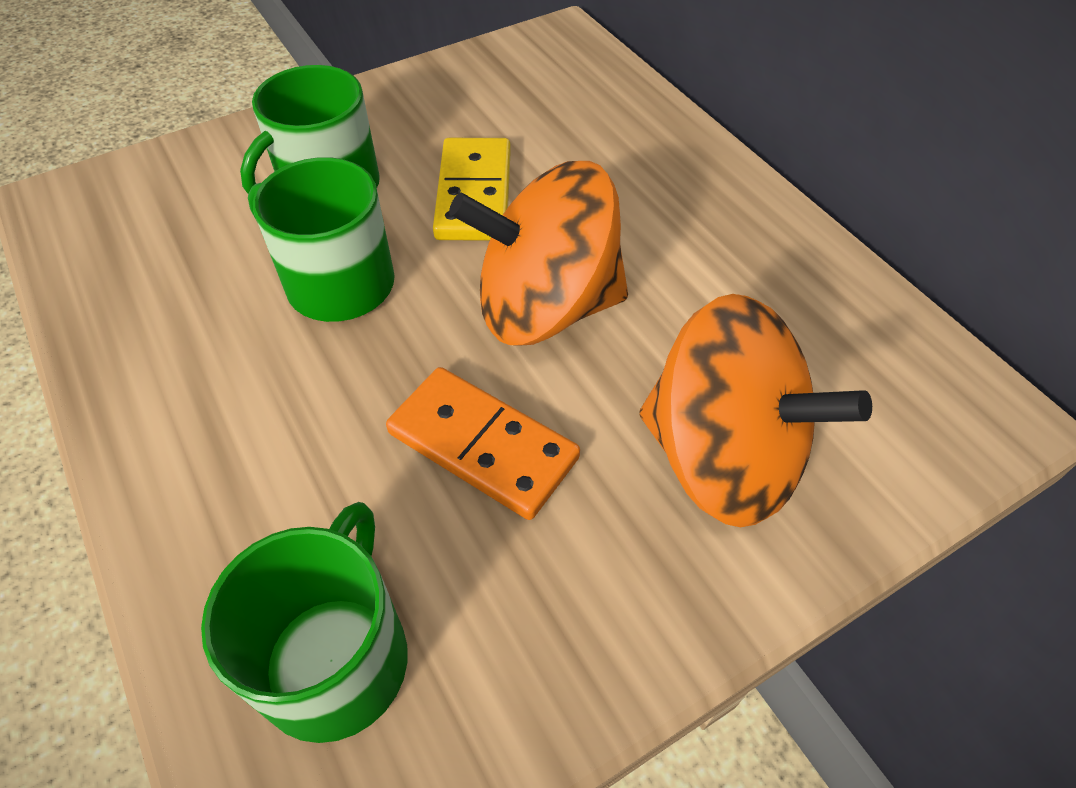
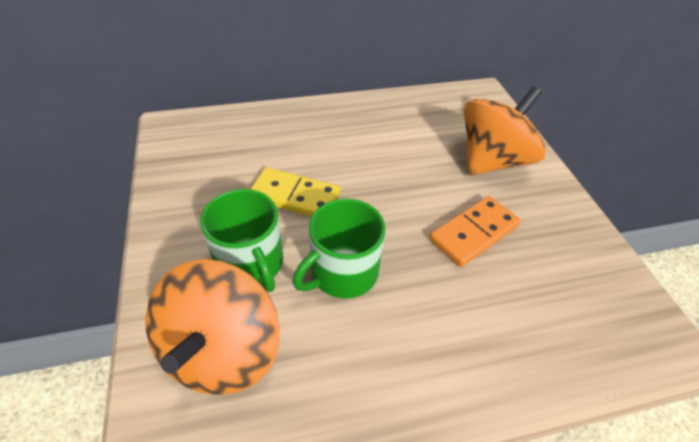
camera: 75 degrees left, 5 degrees down
green mug [201,502,407,743] -> none
orange spinning top [449,161,628,345] -> orange spinning top moved to [146,259,280,395]

